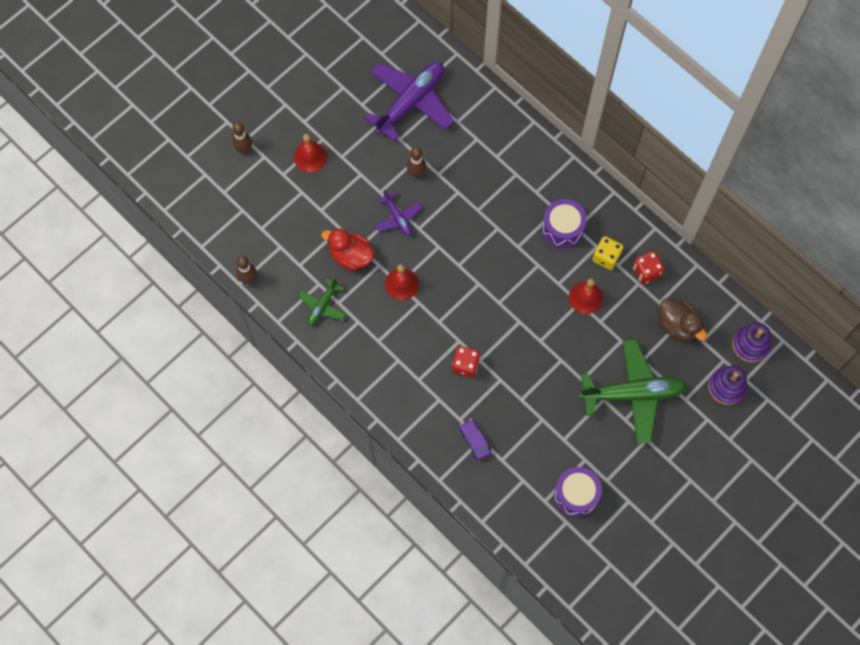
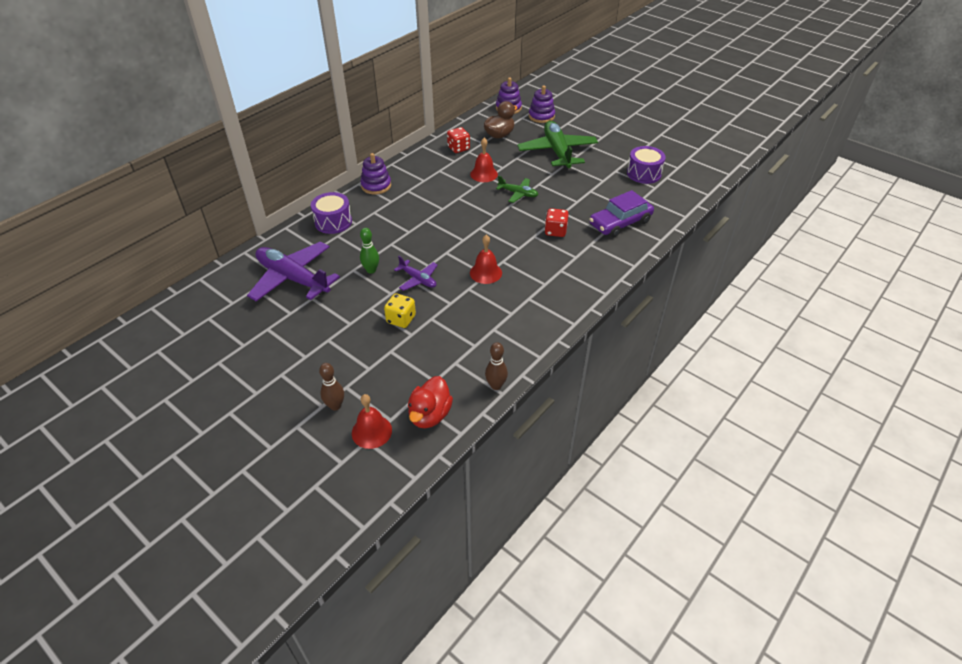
camera: 95 degrees left, 25 degrees down
red bell [294,134,327,172] -> red bell moved to [352,394,392,449]
green plane [298,278,346,325] -> green plane moved to [496,176,538,203]
red duck [321,228,375,271] -> red duck moved to [408,376,453,428]
purple plane [375,190,422,236] -> purple plane turned 75 degrees clockwise [394,256,438,291]
brown bowling pin [407,147,426,178] -> green bowling pin [360,228,379,274]
purple car [460,419,492,460] -> purple car [589,190,654,238], size x1.91
purple drum [542,199,587,248] -> purple drum moved to [311,192,352,234]
yellow dice [592,236,623,270] -> yellow dice moved to [384,293,416,328]
none -> purple stacking toy [361,153,391,195]

